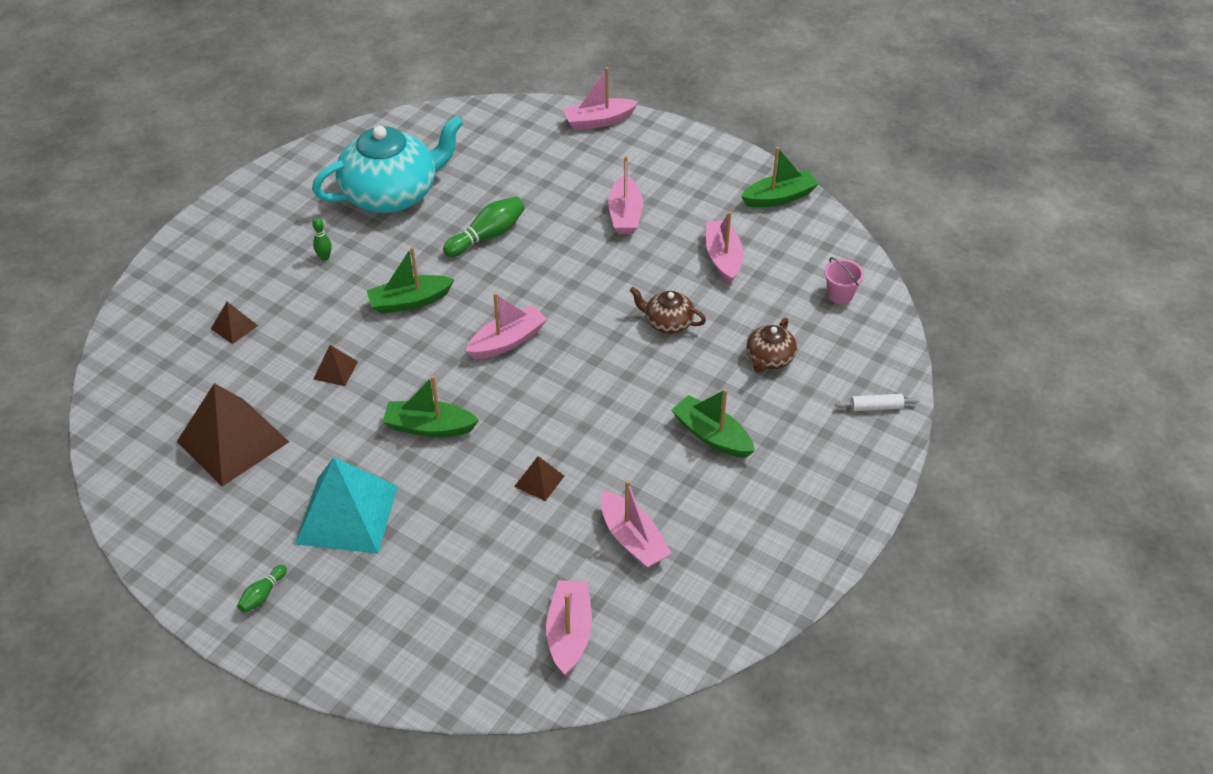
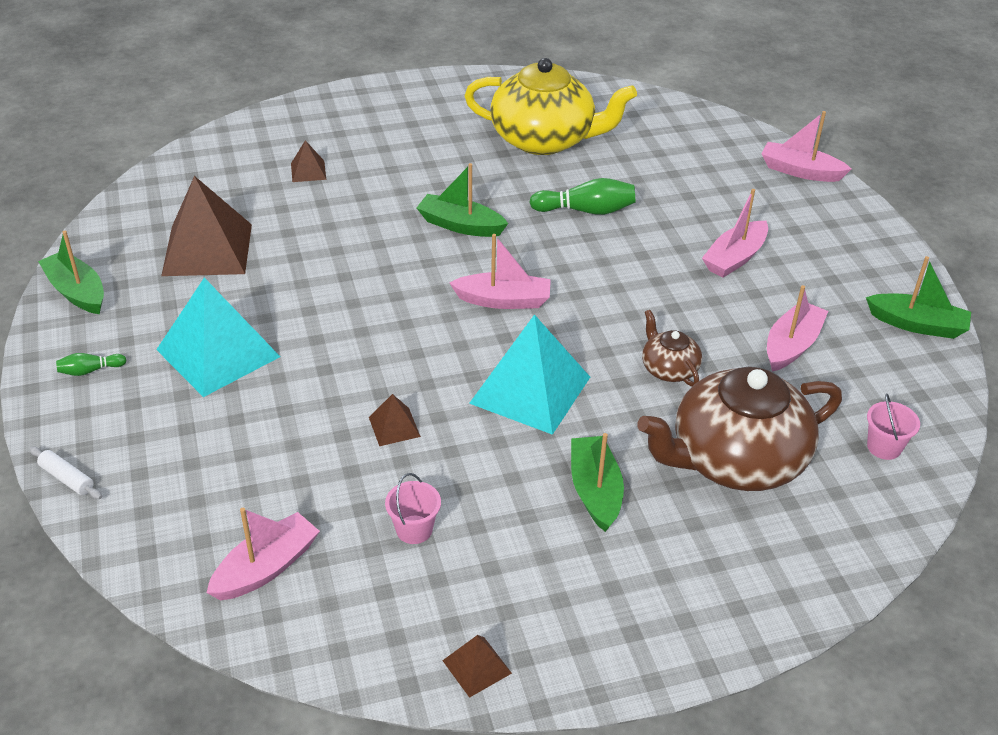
camera: 40 degrees right, 5 degrees down
turquoise teapot [312,115,463,213] -> yellow teapot [464,58,637,155]
green bowling pin [312,217,332,261] -> none
brown pyramid [313,345,358,386] -> brown pyramid moved to [442,635,512,698]
green boat [383,376,479,437] -> green boat moved to [38,231,104,314]
pink boat [601,480,672,568] -> pink bucket [385,473,441,544]
brown teapot [746,318,797,373] -> brown teapot [637,367,842,491], size x2.17
white rolling pin [835,394,920,411] -> white rolling pin moved to [30,447,102,499]
none -> turquoise pyramid [469,314,590,435]

